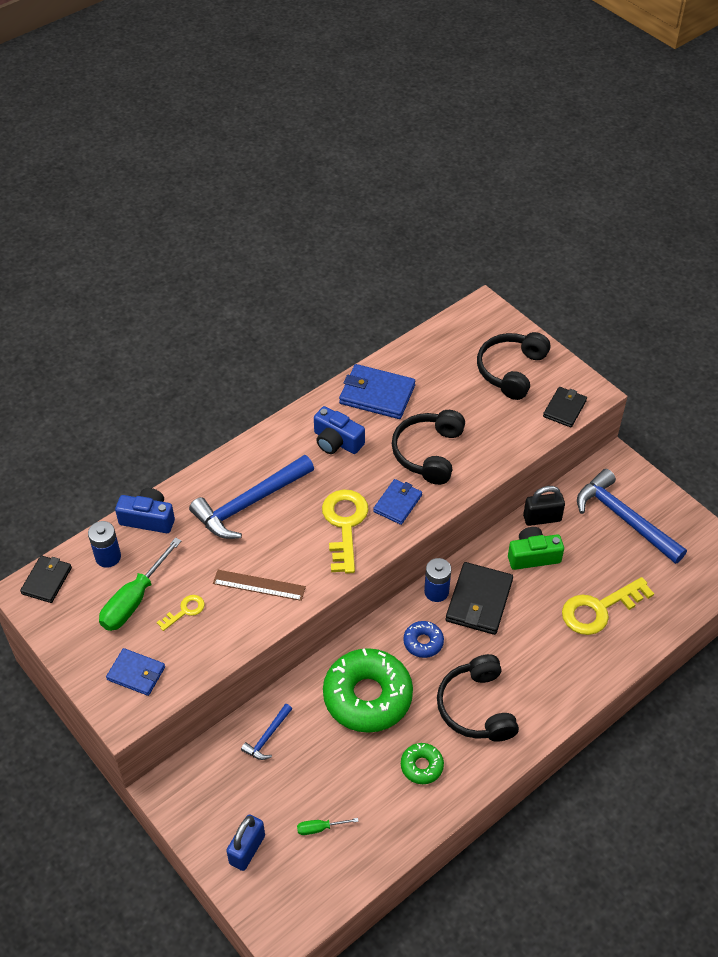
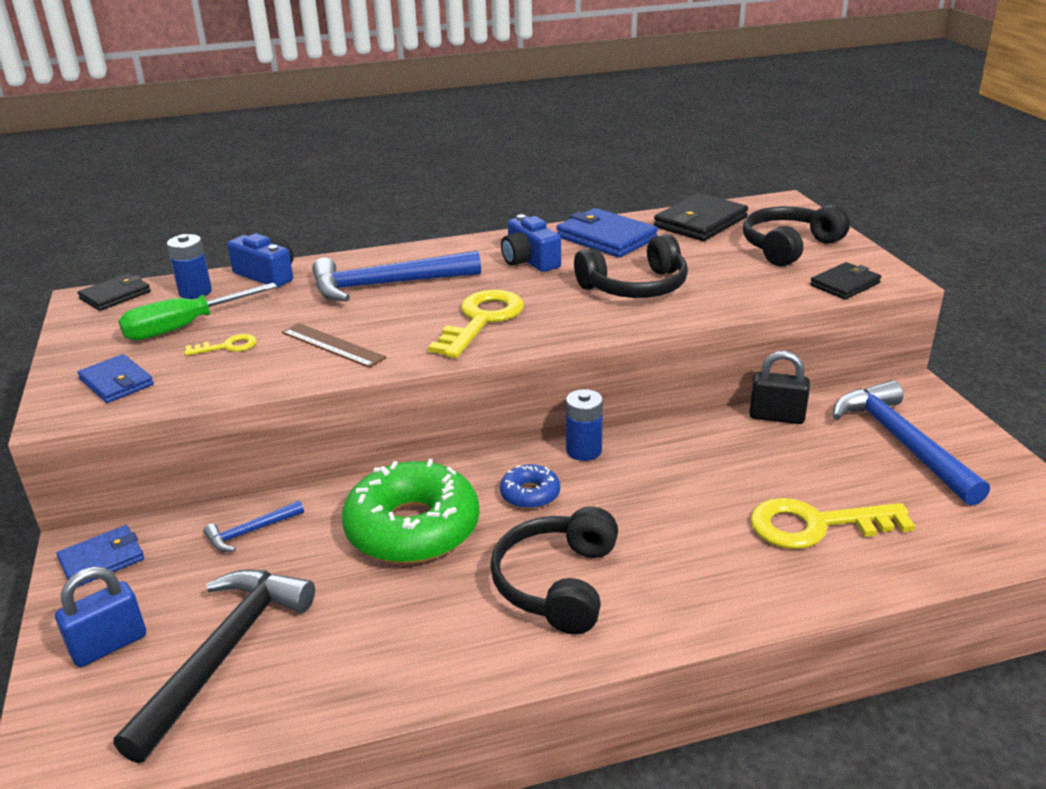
camera: 25 degrees right, 20 degrees down
green screwdriver [297,818,359,835] -> black hammer [114,569,315,763]
blue wallet [373,479,422,525] -> blue wallet moved to [57,525,144,587]
black headphones [392,410,465,485] -> black headphones turned 150 degrees counterclockwise [574,234,688,298]
green donut [401,743,444,784] -> none
black wallet [446,562,513,635] -> black wallet moved to [654,193,748,241]
green camera [508,527,564,570] -> none

